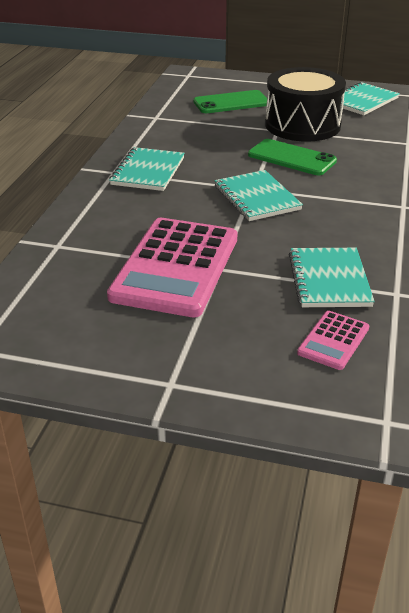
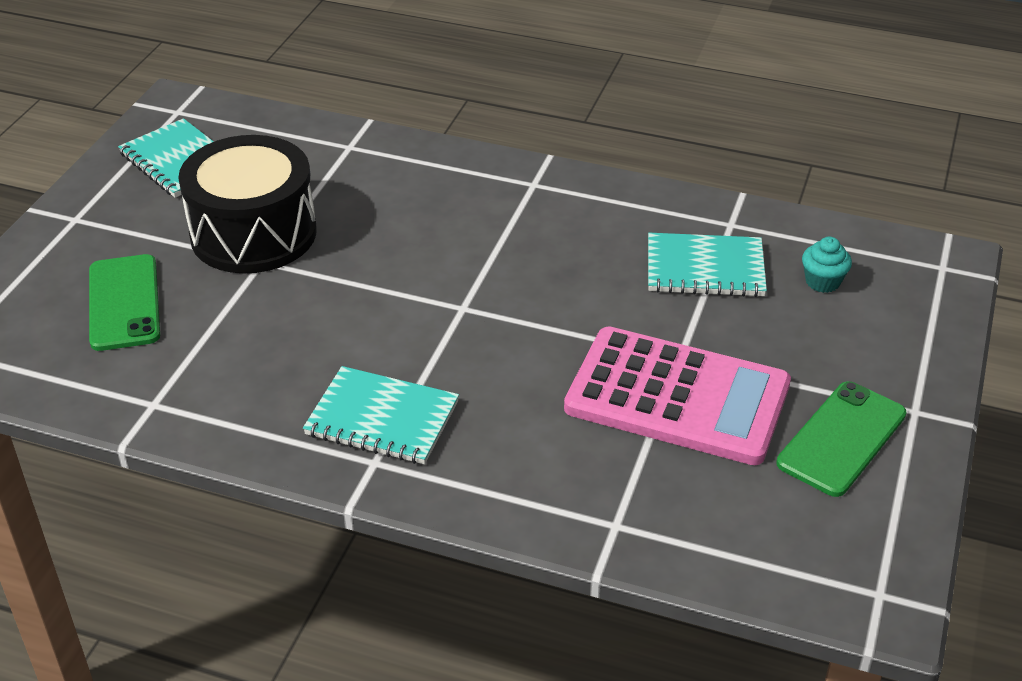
camera: 85 degrees left, 5 degrees up
turquoise notebook [214,170,303,221] -> none
green phone [248,139,337,175] -> green phone moved to [776,381,907,497]
pink calculator [297,311,369,370] -> turquoise cupcake [802,237,852,293]

